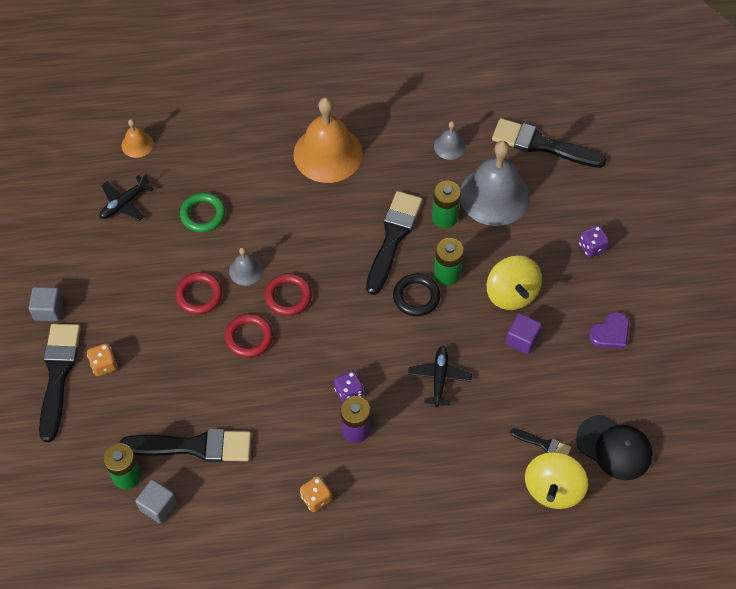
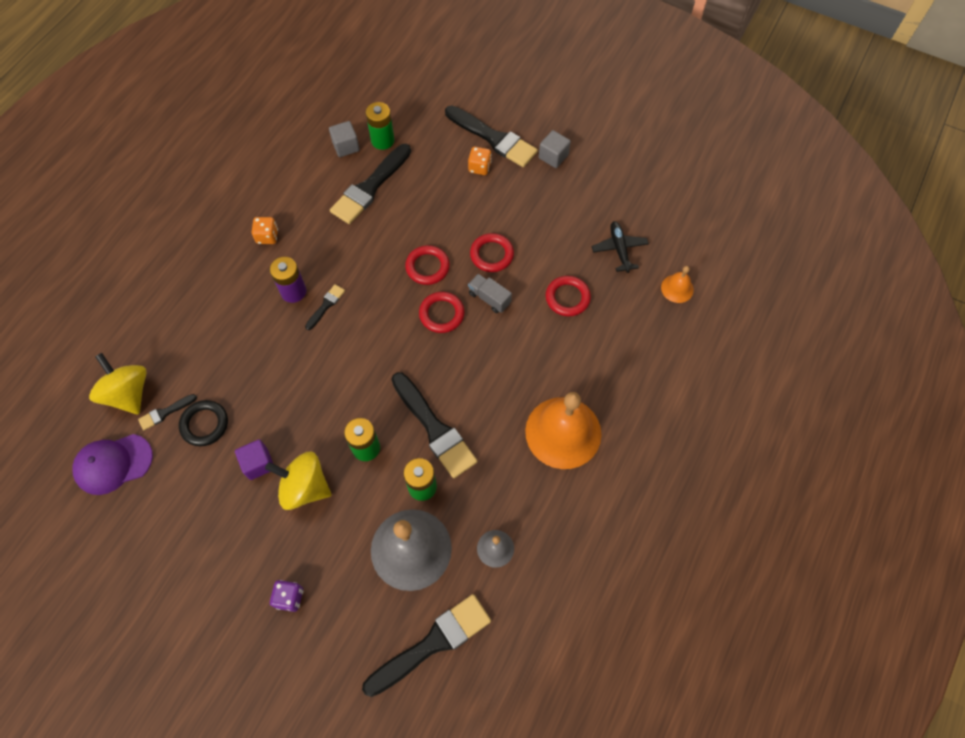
camera: 125 degrees right, 5 degrees up
green ring [180,192,226,233] -> red ring [546,276,591,316]
grey bell [229,247,263,286] -> grey truck [468,274,512,313]
purple dice [334,370,363,403] -> black brush [305,284,345,330]
black ring [393,274,440,316] -> black ring moved to [179,400,228,446]
black plane [408,346,472,407] -> none
black cap [576,415,653,480] -> purple cap [72,434,153,495]
purple heart [588,312,629,349] -> none

